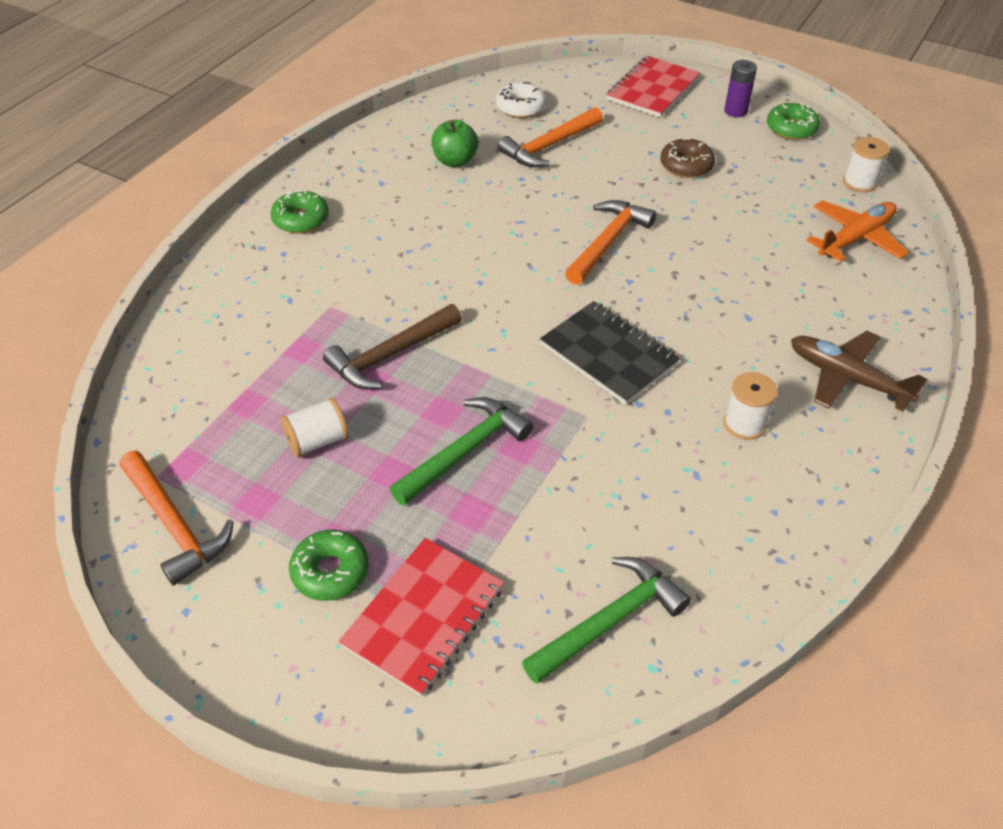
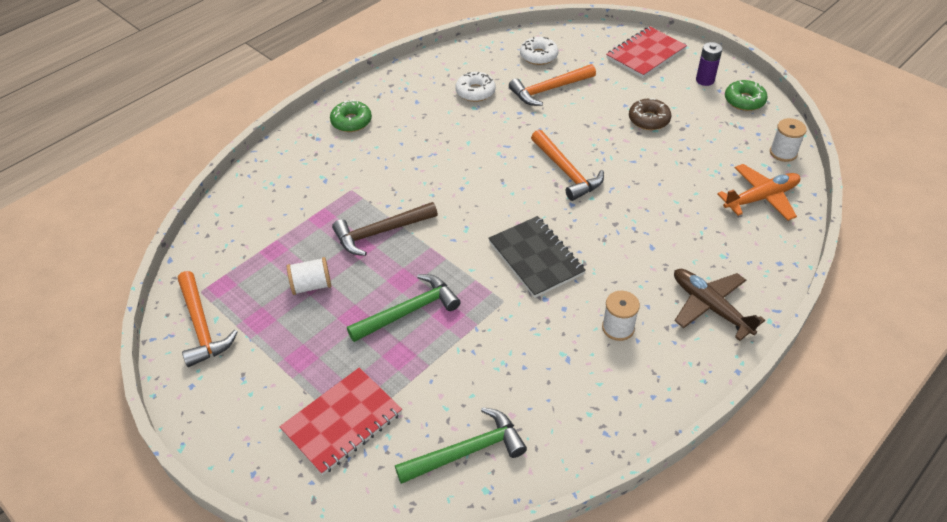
camera: 15 degrees right, 0 degrees up
green donut [289,529,369,601] -> none
green apple [432,120,478,167] -> white donut [455,72,496,102]
orange hammer [565,200,656,285] -> orange hammer turned 105 degrees clockwise [531,130,604,201]

